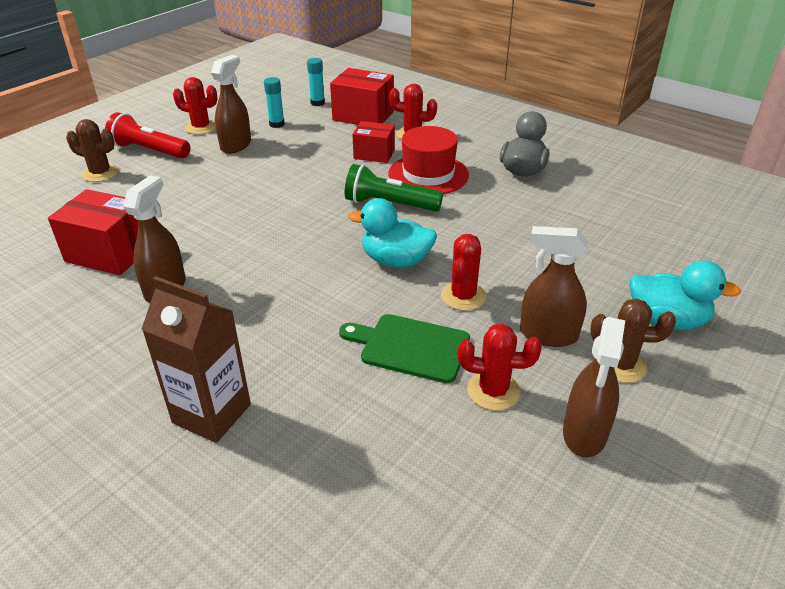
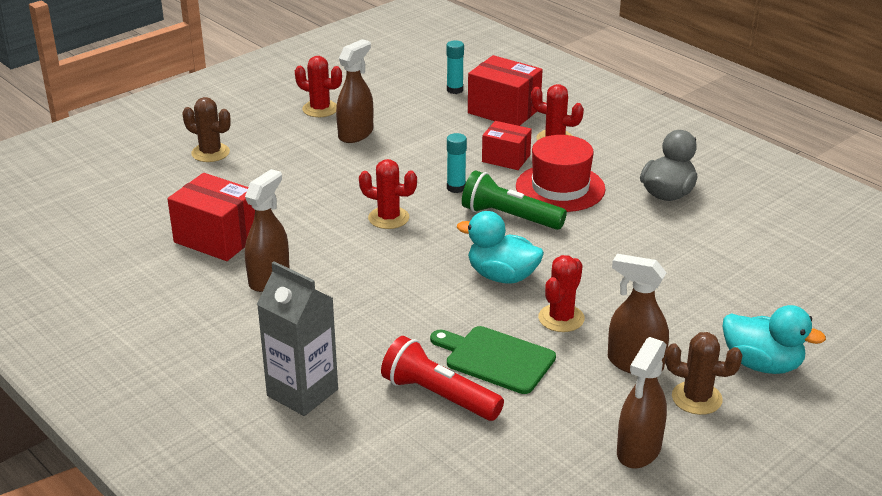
camera: 10 degrees right, 5 degrees down
red flashlight [105,112,190,158] -> red flashlight moved to [381,336,504,421]
brown carton [142,276,251,443] -> grey carton [257,261,338,416]
turquoise glue stick [264,77,285,128] -> turquoise glue stick moved to [447,133,467,193]
red cactus [458,324,542,411] -> red cactus moved to [359,159,417,229]

